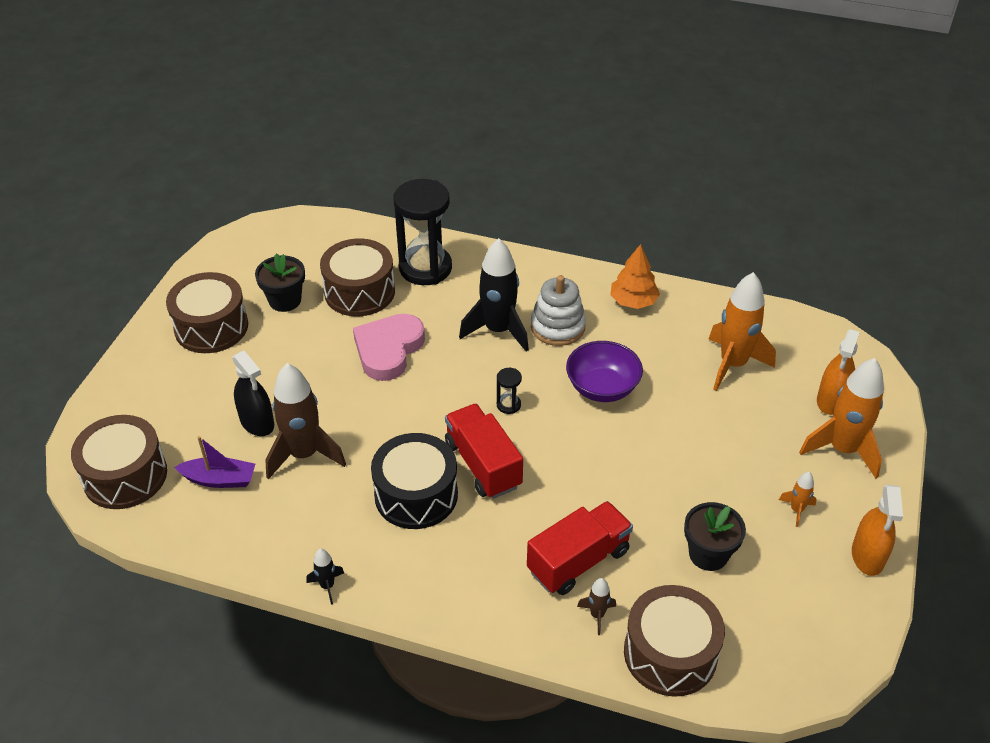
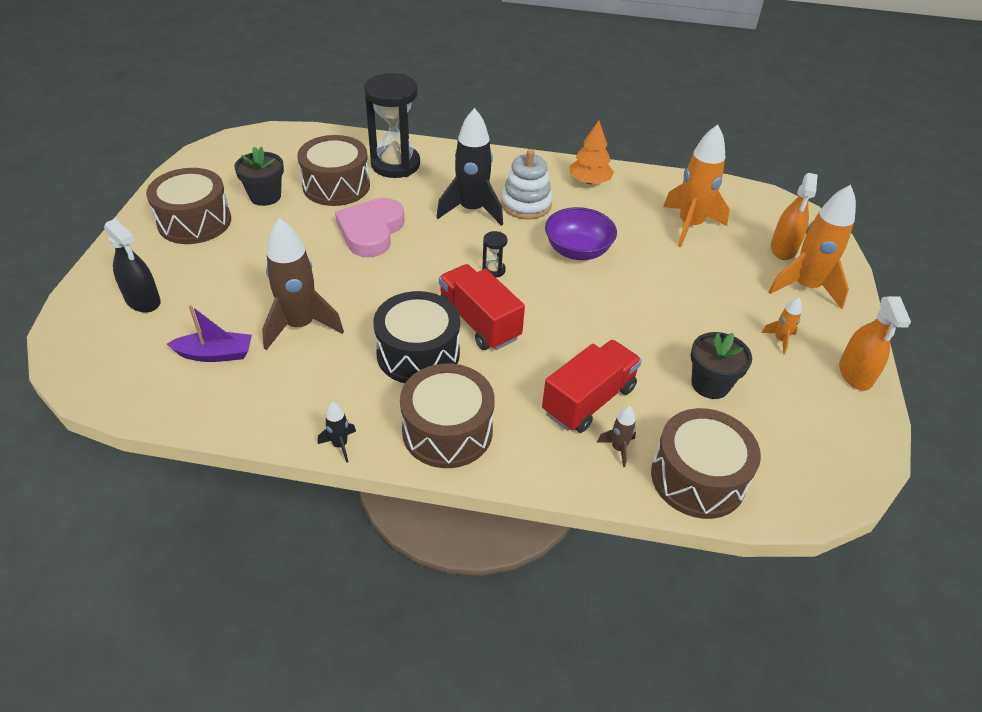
camera: 10 degrees left, 0 degrees up
brown drum [71,415,167,509] -> brown drum moved to [400,363,495,468]
black spray bottle [232,351,274,436] -> black spray bottle moved to [104,218,161,313]

